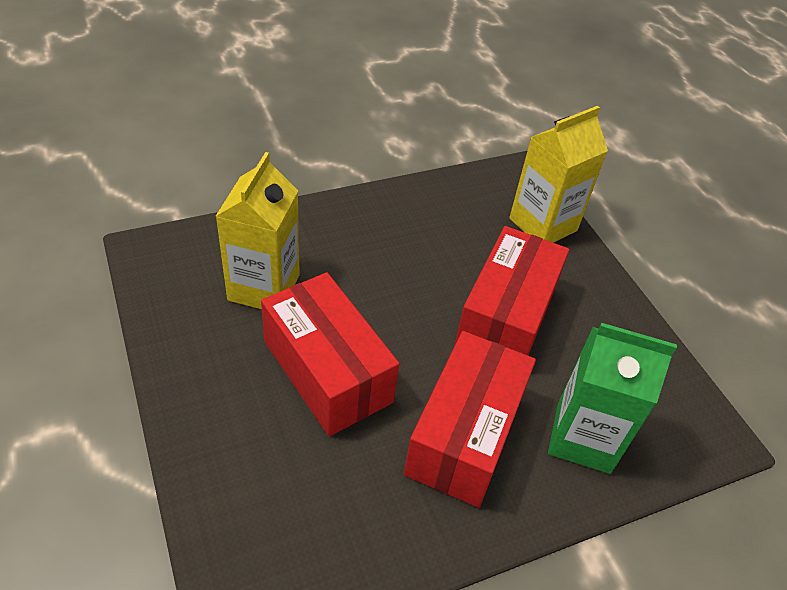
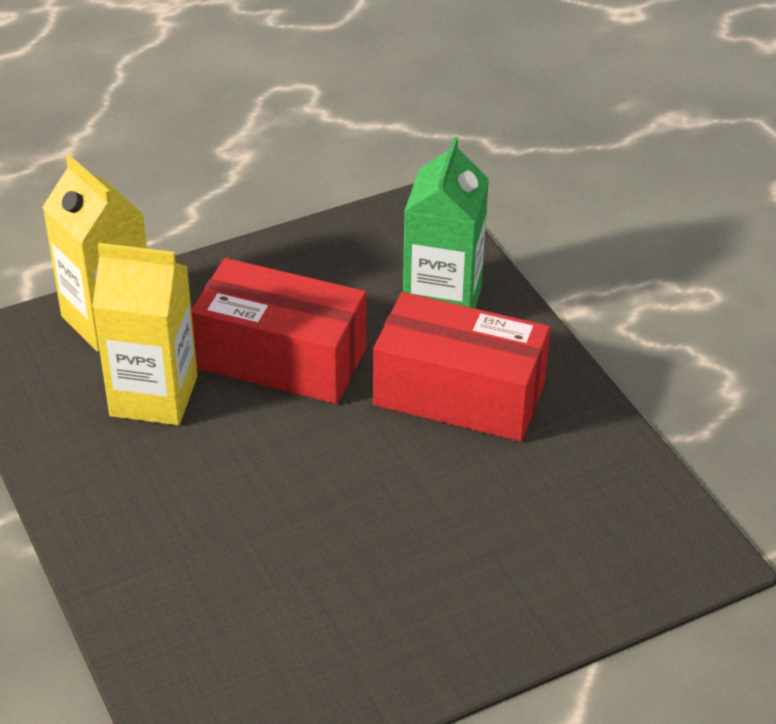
camera: 90 degrees left, 5 degrees down
yellow carton [216,152,300,309] -> yellow carton moved to [92,243,197,425]
red box [261,272,399,436] -> none

